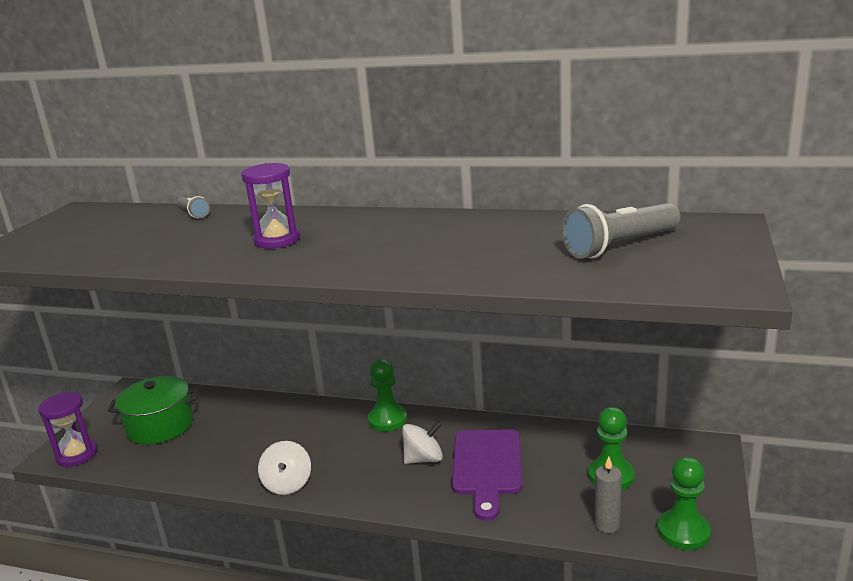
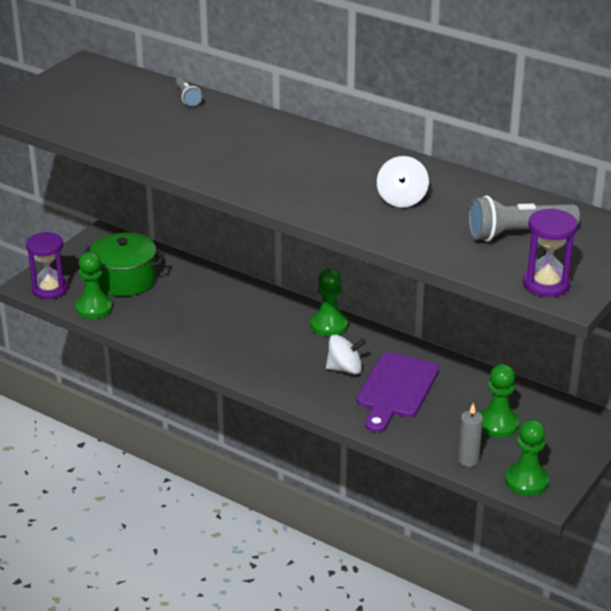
camera: 15 degrees right, 10 degrees up
purple hourglass [241,163,300,248] -> purple hourglass moved to [523,208,578,297]
white spinning top [258,441,311,495] -> white spinning top moved to [377,156,429,207]
none -> green pawn [75,252,113,319]

